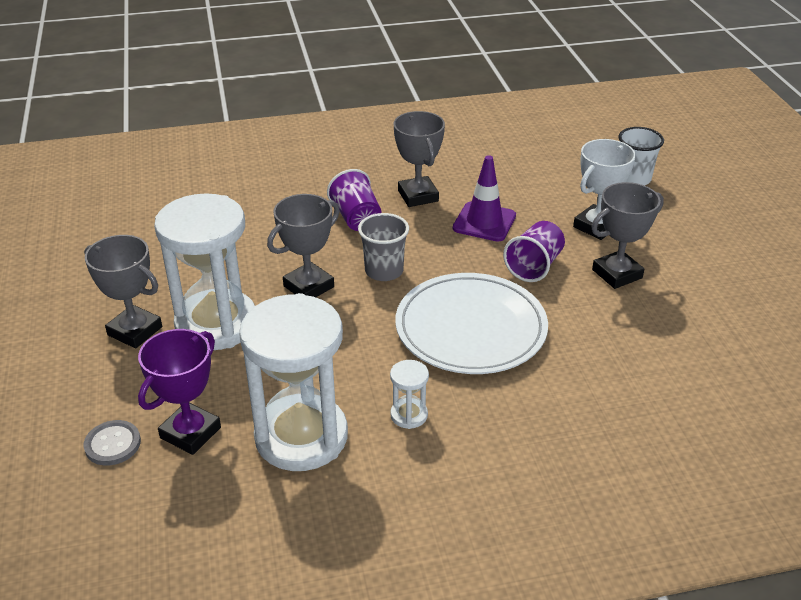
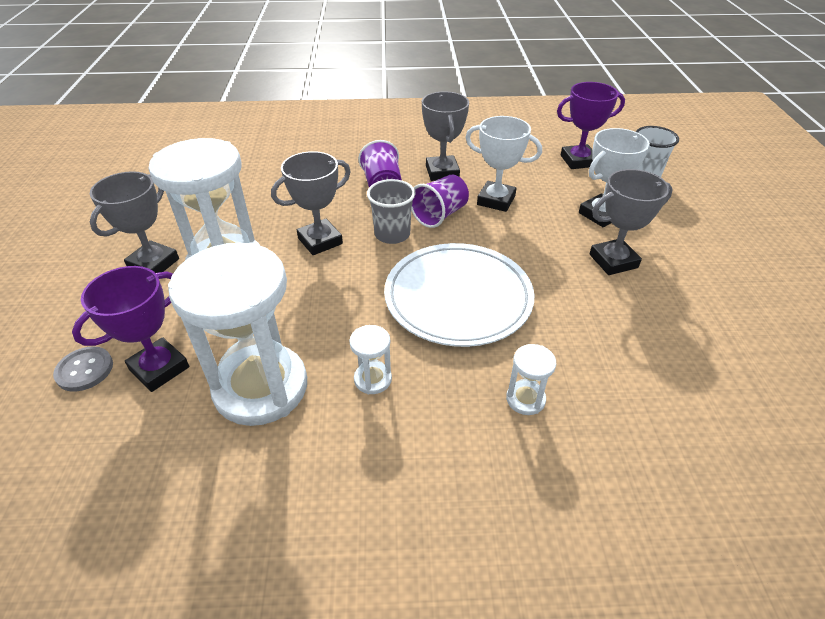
camera: 10 degrees right, 5 degrees up
grey trophy [84,235,162,348] -> grey trophy turned 75 degrees clockwise [90,171,179,273]
purple traffic cone [453,155,516,242] -> white trophy [465,116,542,212]
purple cup [503,221,565,282] -> purple cup moved to [411,175,469,228]
none -> white hourglass [506,344,556,415]
none -> purple trophy [557,82,625,169]

